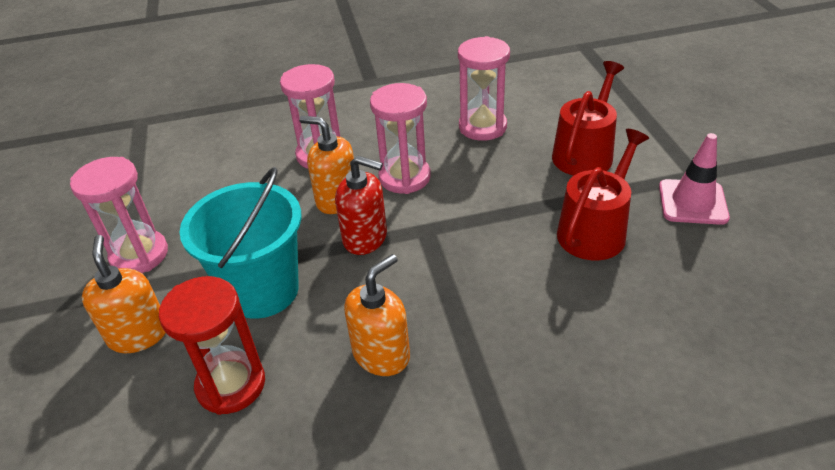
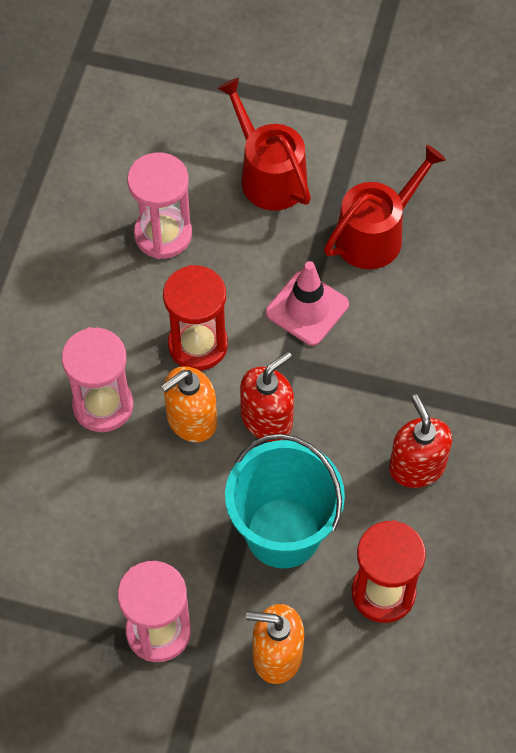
camera: 65 degrees left, 20 degrees up
orange soap dispenser [344,254,410,376] -> red soap dispenser [389,394,452,488]
pink hourglass [370,83,431,194] -> red hourglass [163,265,228,371]
red watering can [557,129,649,260] -> red watering can turned 75 degrees clockwise [324,145,446,269]
pink traffic cone [659,133,730,225] -> pink traffic cone moved to [266,261,349,346]

